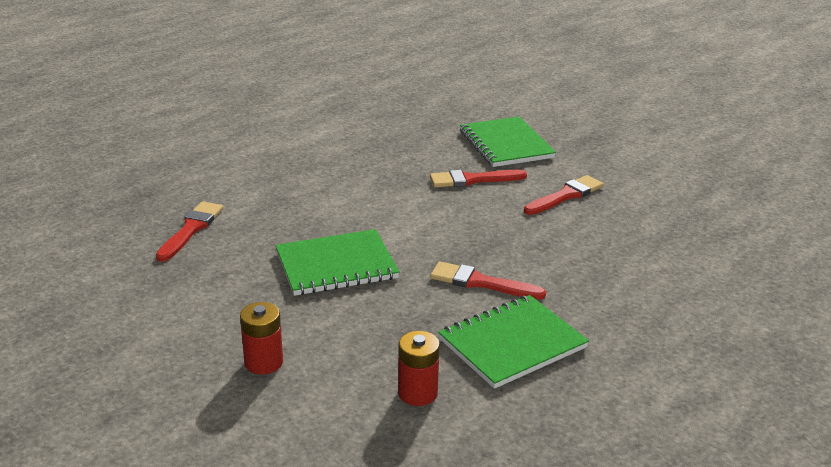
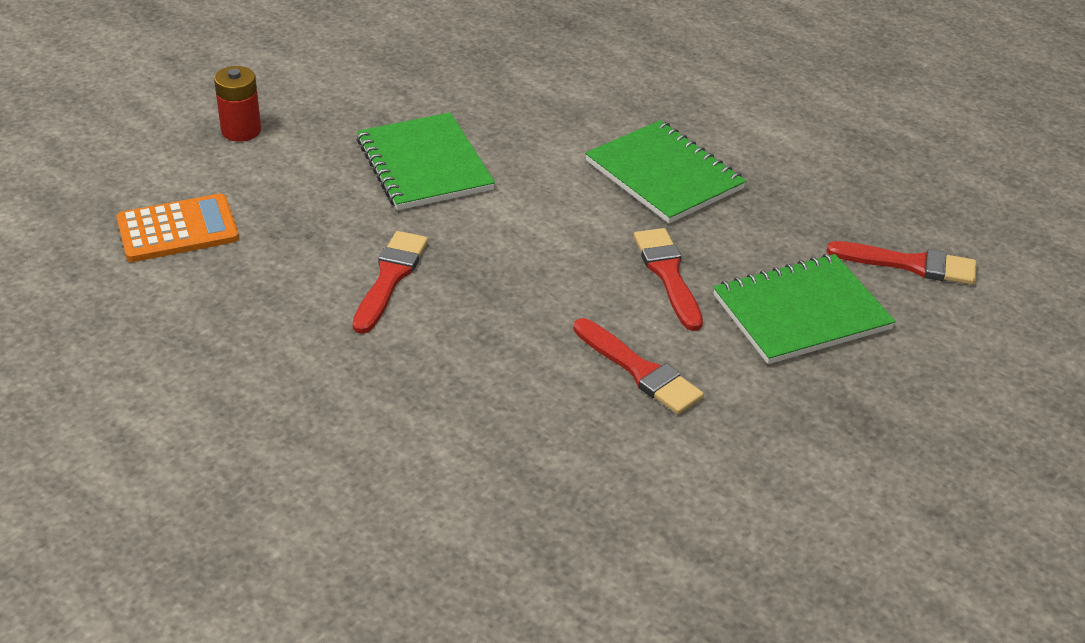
camera: 85 degrees right, 10 degrees up
red brush [156,201,223,262] -> red brush moved to [827,241,976,285]
red battery [398,331,440,406] -> orange calculator [116,194,239,262]
green notebook [438,295,589,389] -> green notebook moved to [585,120,746,224]

